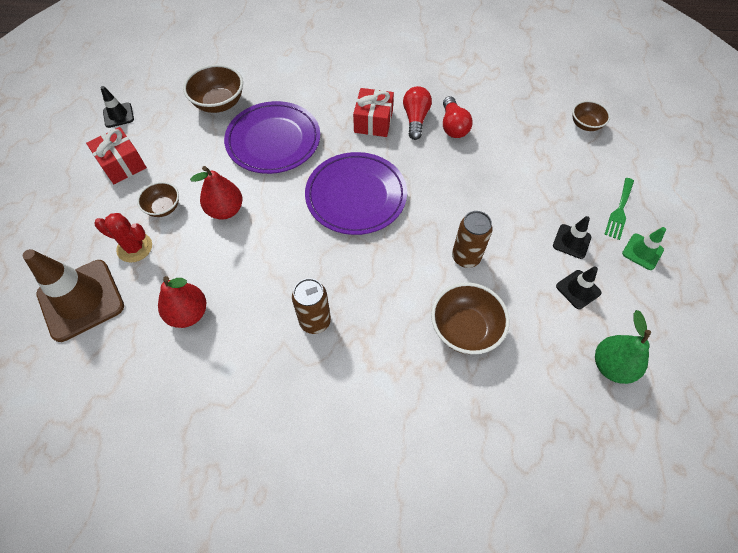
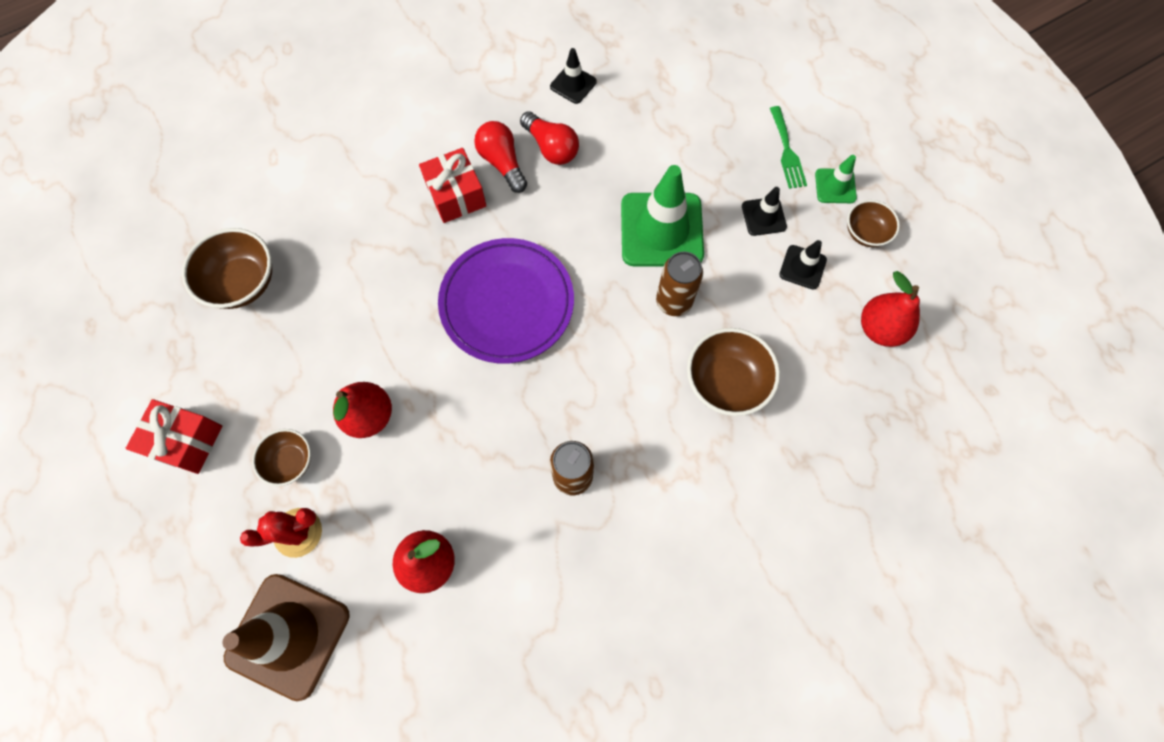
camera: 35 degrees left, 10 degrees up
black traffic cone [100,86,134,128] -> black traffic cone moved to [550,48,597,104]
purple plate [224,101,320,174] -> none
brown bowl [572,101,610,131] -> brown bowl moved to [847,200,900,247]
green pear [595,310,651,384] -> red pear [861,271,920,347]
none -> green traffic cone [621,165,704,267]

